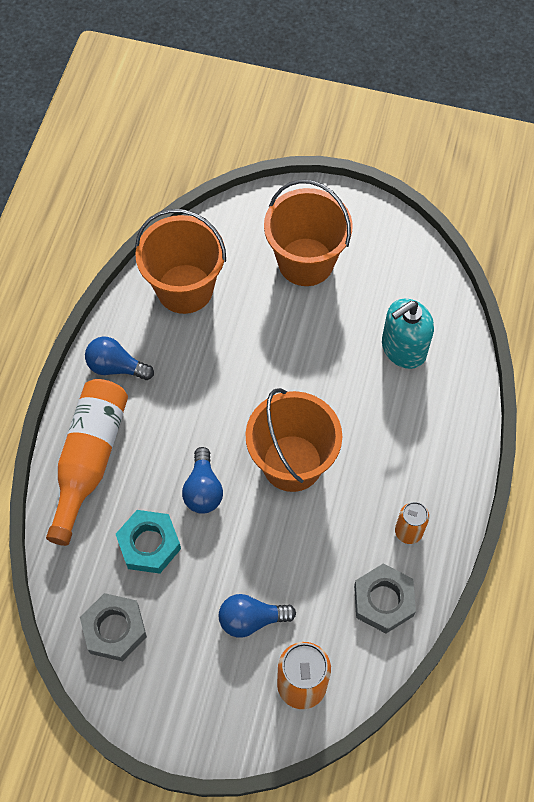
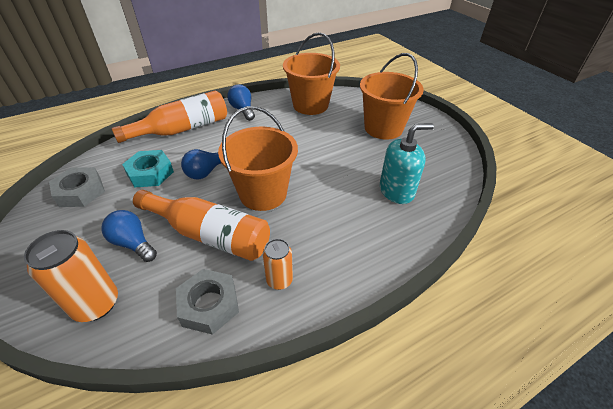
camera: 45 degrees right, 20 degrees down
turquoise soap dispenser [382,299,434,369] -> turquoise soap dispenser turned 150 degrees clockwise [380,123,434,204]
none -> orange bottle [133,190,270,261]

